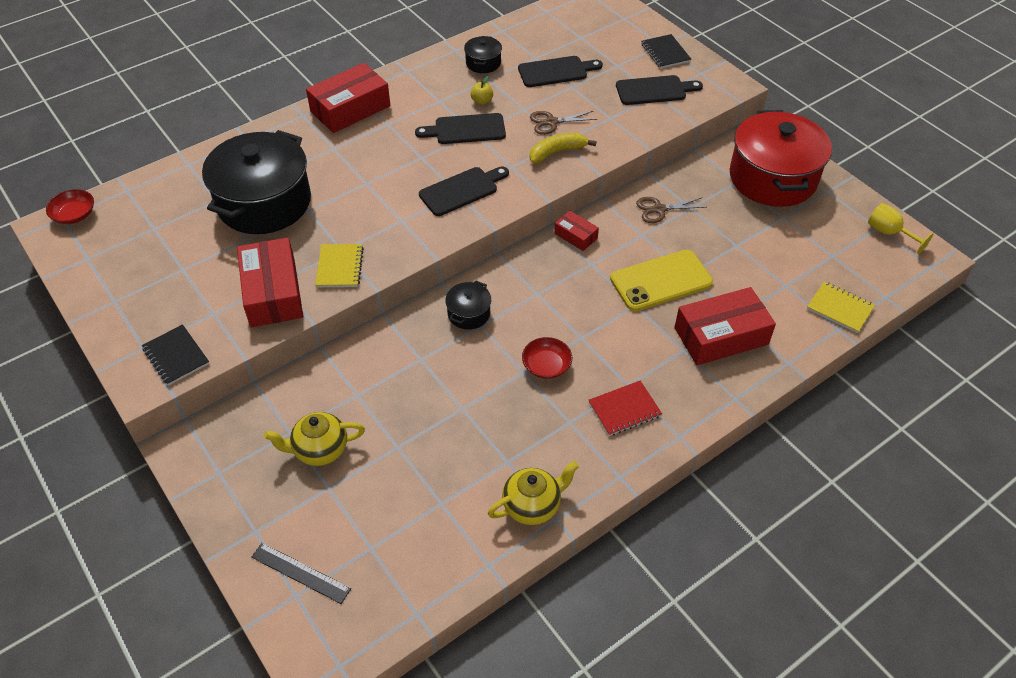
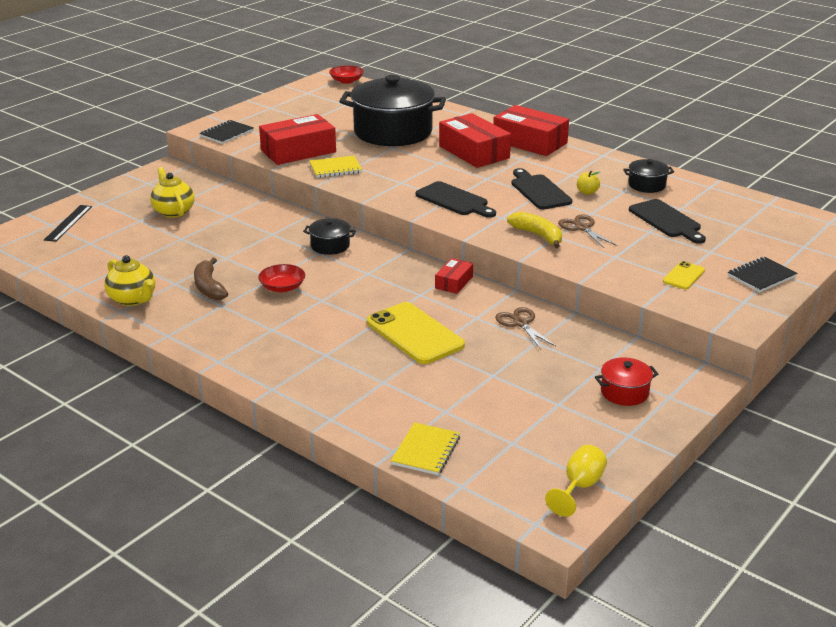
camera: 75 degrees right, 20 degrees down
red notebook [589,380,662,436] -> none
black cutting board [616,75,703,105] -> yellow phone [663,261,705,289]
red box [674,287,776,365] -> red box moved to [439,113,511,168]
red pot [729,110,832,207] -> red pot [595,358,659,406], size x0.43
none -> brown banana [194,258,228,300]

